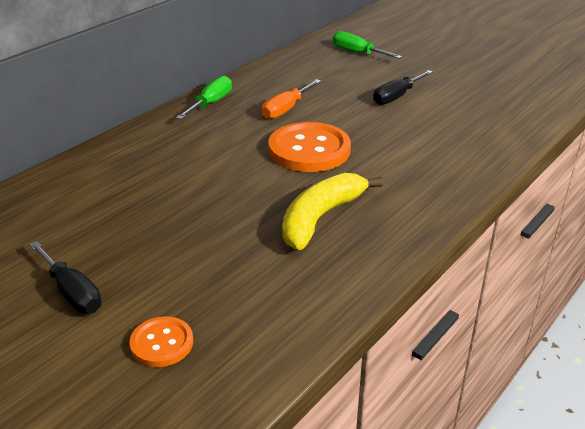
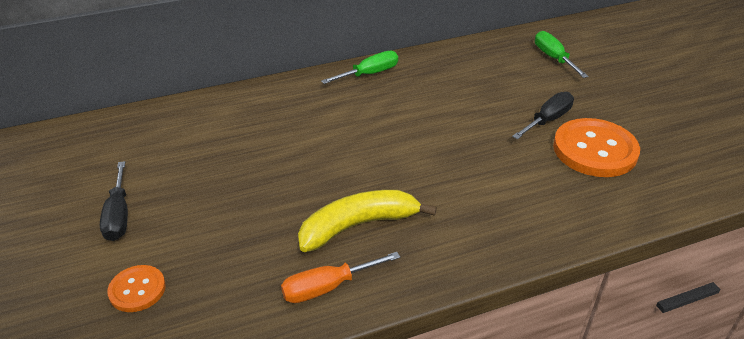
camera: 30 degrees right, 5 degrees up
orange screwdriver [262,79,321,119] -> orange screwdriver moved to [281,252,400,303]
orange button [268,122,351,172] -> orange button moved to [553,118,640,177]
black screwdriver [373,70,433,105] -> black screwdriver turned 150 degrees clockwise [512,92,574,139]

